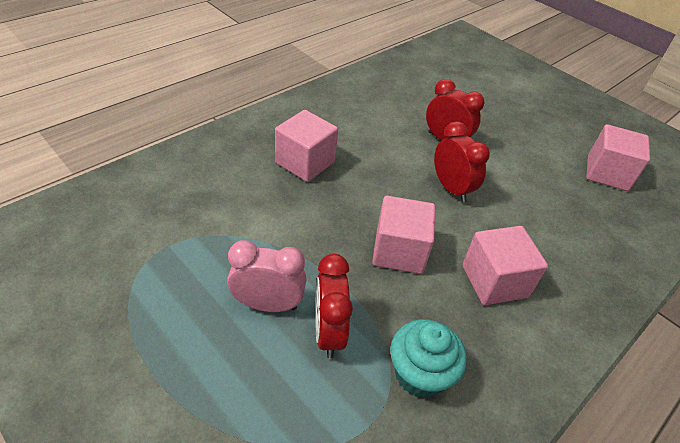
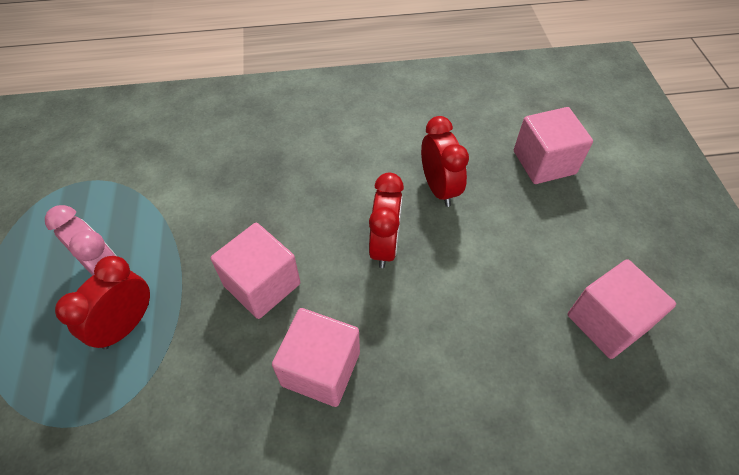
camera: 40 degrees right, 10 degrees up
pink cube [275,110,338,182] -> pink cube moved to [514,107,593,184]
turquoise cupcake [390,319,466,398] -> none

